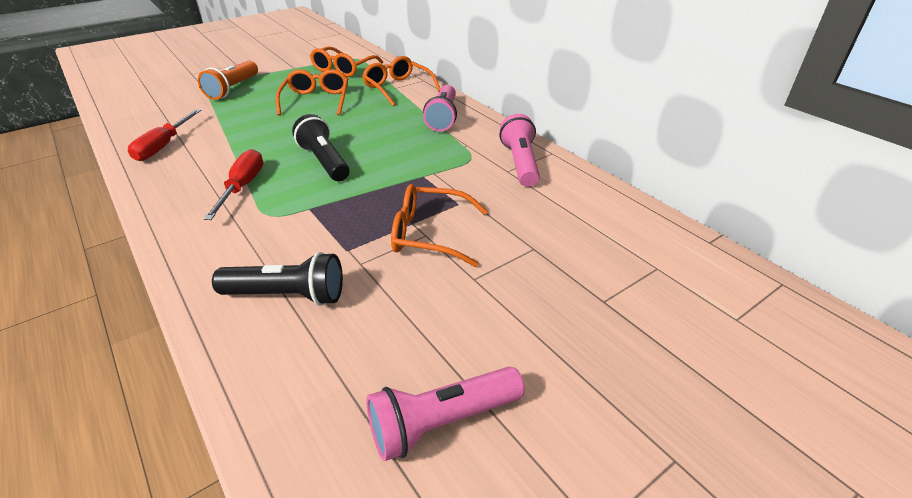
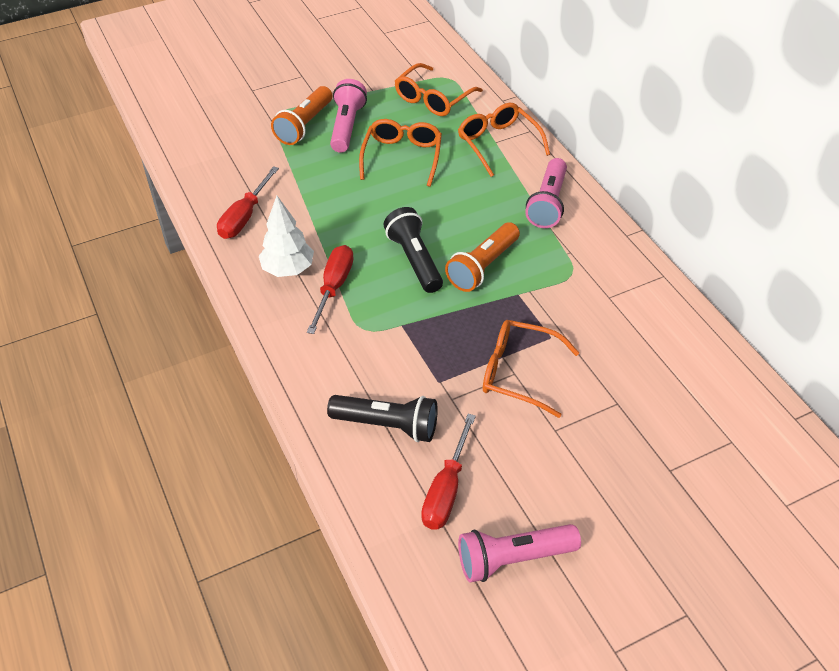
camera: 10 degrees right, 10 degrees up
pink flashlight [499,114,540,187] -> pink flashlight moved to [330,79,367,153]
none -> white tree [259,196,314,277]
none -> red screwdriver [421,414,476,530]
none -> orange flashlight [445,222,520,292]

